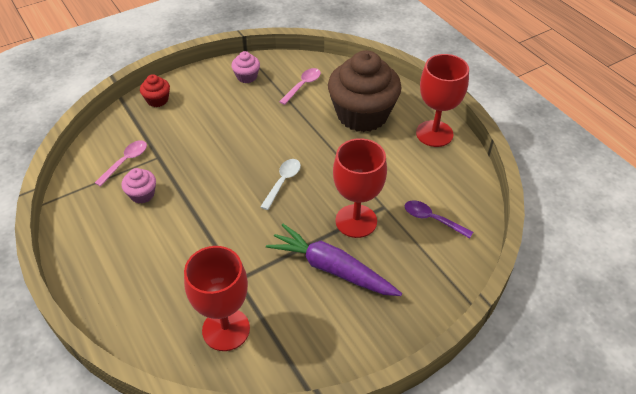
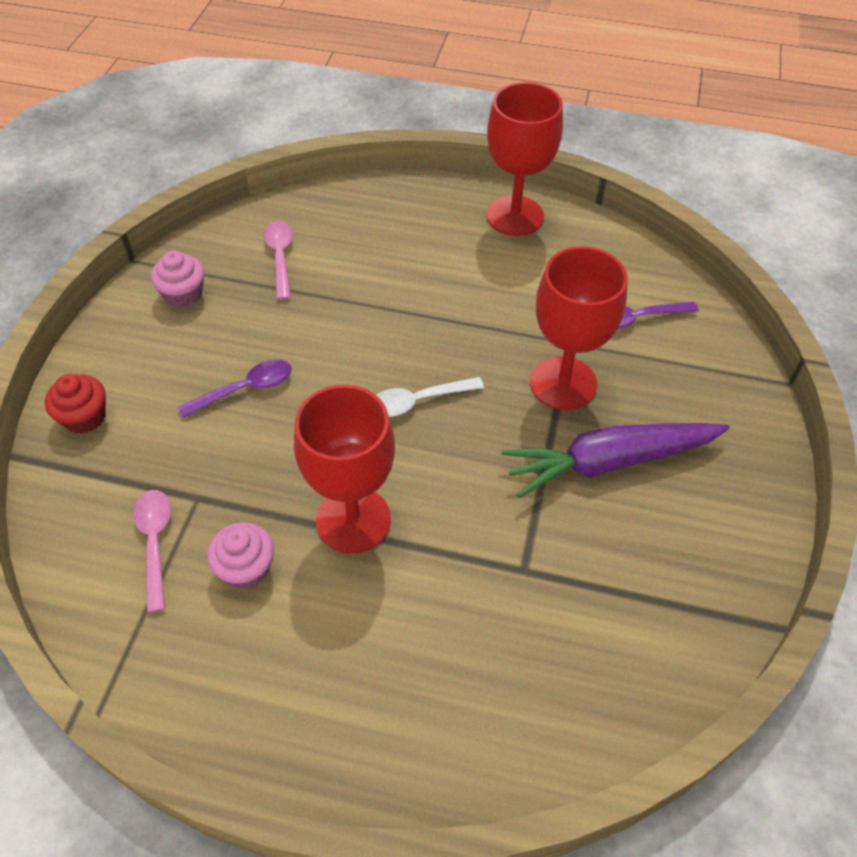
camera: 45 degrees left, 5 degrees up
red goblet [184,246,250,351] -> red goblet moved to [294,384,395,554]
white spoon [261,159,301,210] -> white spoon turned 90 degrees counterclockwise [376,377,484,417]
brown cupcake [328,50,402,132] -> none
none -> purple spoon [178,359,292,418]

